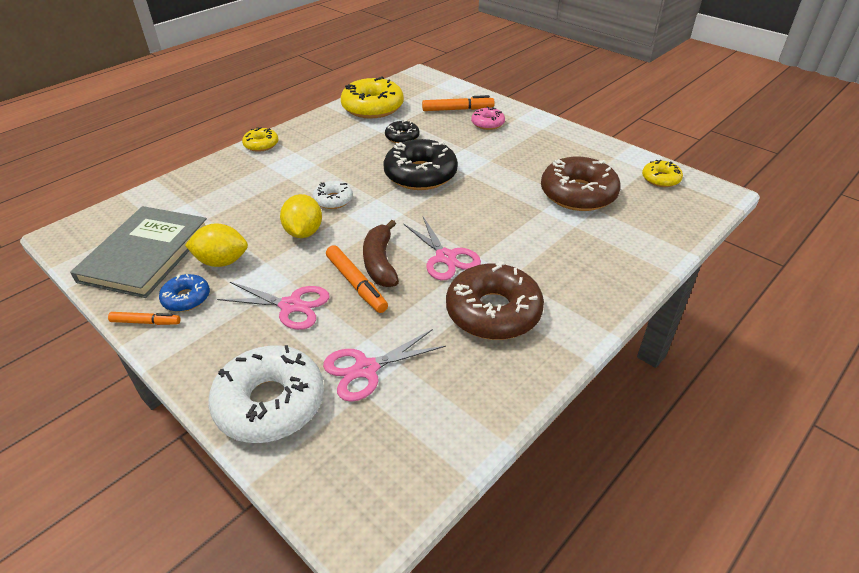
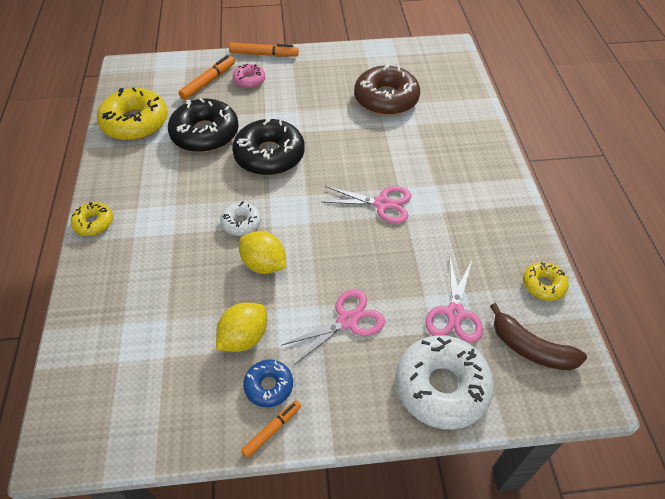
camera: 50 degrees left, 10 degrees up
grey book [70,206,207,298] -> none
orange marker [326,245,388,313] -> orange marker moved to [229,42,299,57]
brown banana [363,220,399,287] -> brown banana moved to [490,303,587,371]
black donut [385,120,420,143] -> black donut [168,98,239,153], size x1.94
brown donut [446,261,544,340] -> none
yellow donut [642,160,683,187] -> yellow donut moved to [523,262,569,301]

